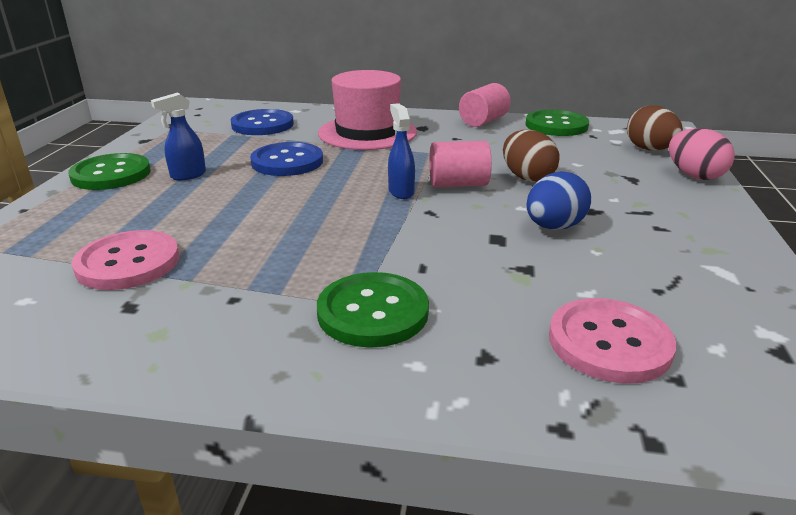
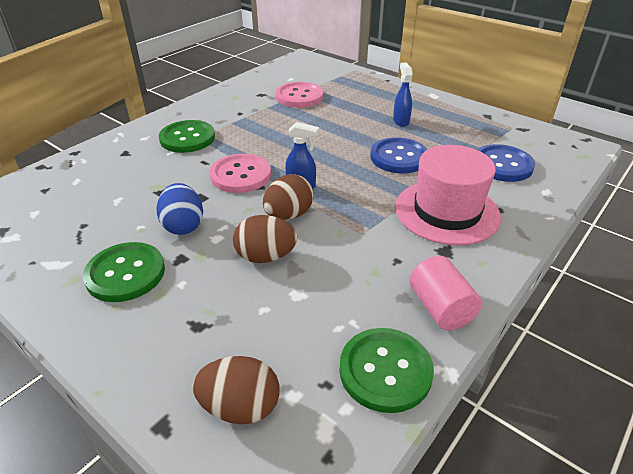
camera: 120 degrees right, 10 degrees up
green button [68,153,151,190] -> green button moved to [83,242,165,302]
pink cylinder [429,141,492,187] -> brown egg [263,174,314,220]
pink button [549,298,676,384] -> pink button moved to [210,154,271,193]
pink egg [669,128,735,180] -> none

